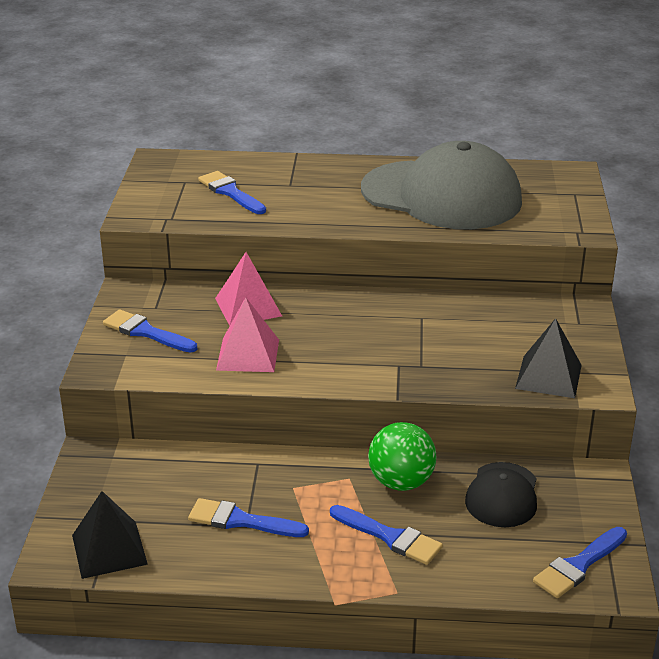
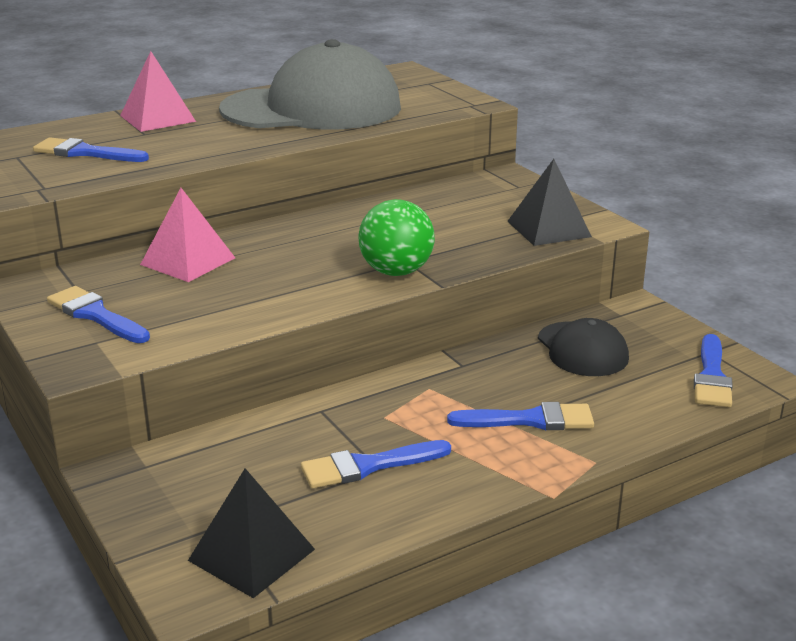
camera: 35 degrees left, 5 degrees down
blue brush [103,309,197,353] -> blue brush turned 45 degrees clockwise [47,286,150,343]
pink pyramid [216,297,279,372] -> pink pyramid moved to [120,51,196,132]
green ball [368,422,436,491] -> green ball moved to [358,199,435,276]

